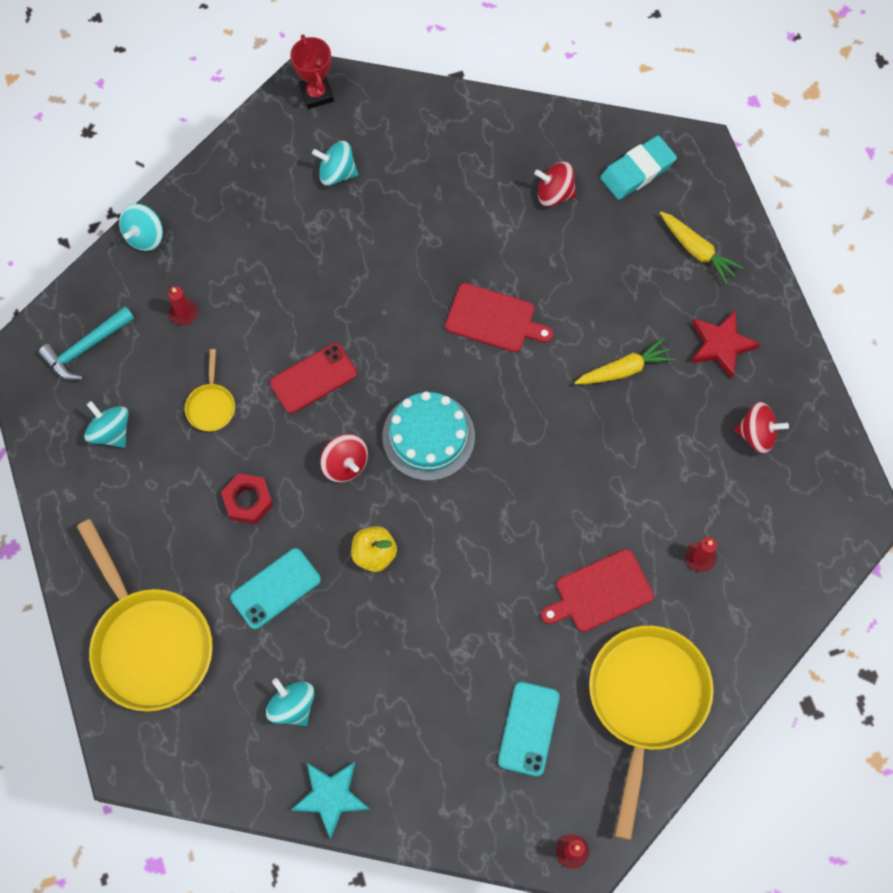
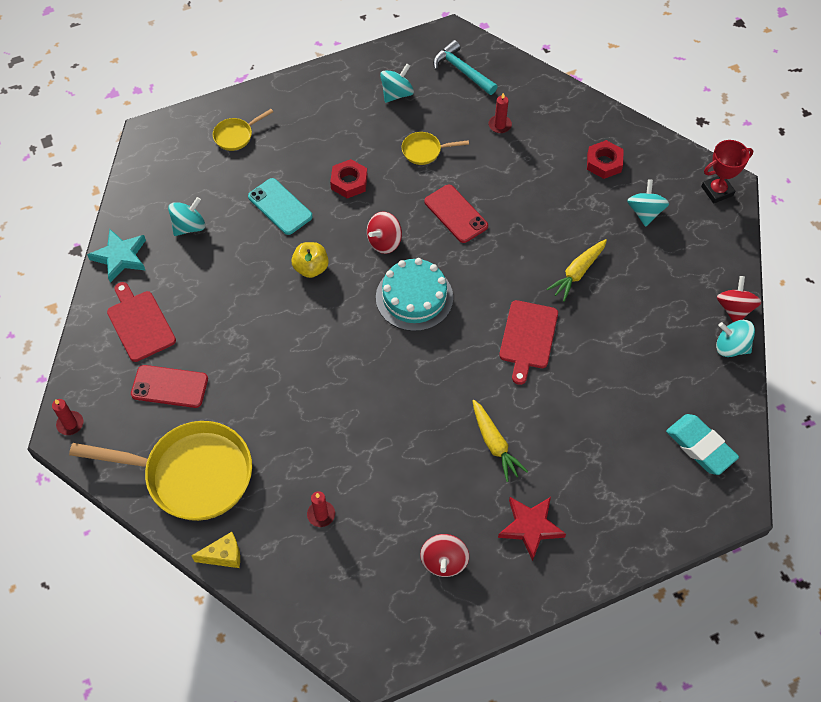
camera: 85 degrees right, 10 degrees down
yellow pan [77,519,213,712] -> yellow pan [213,109,273,151], size x0.44
turquoise spinning top [119,204,163,251] -> turquoise spinning top moved to [716,320,755,357]
turquoise phone [498,682,560,776] -> red phone [131,365,208,408]
red spinning top [534,162,577,207] -> red spinning top moved to [717,276,762,322]
red cutting board [541,549,654,632] -> red cutting board moved to [107,282,176,362]
yellow carrot [660,212,743,284] -> yellow carrot moved to [546,239,607,302]
none -> yellow cheese [191,532,240,568]
none -> red nut [587,140,623,179]

